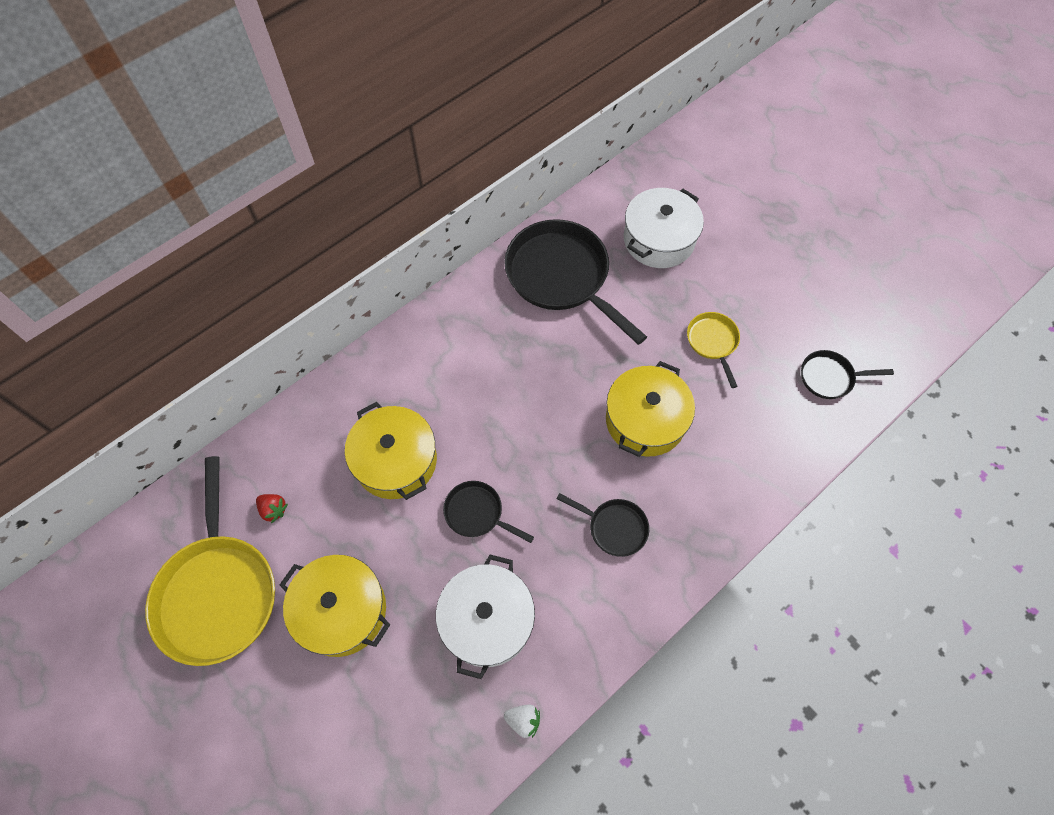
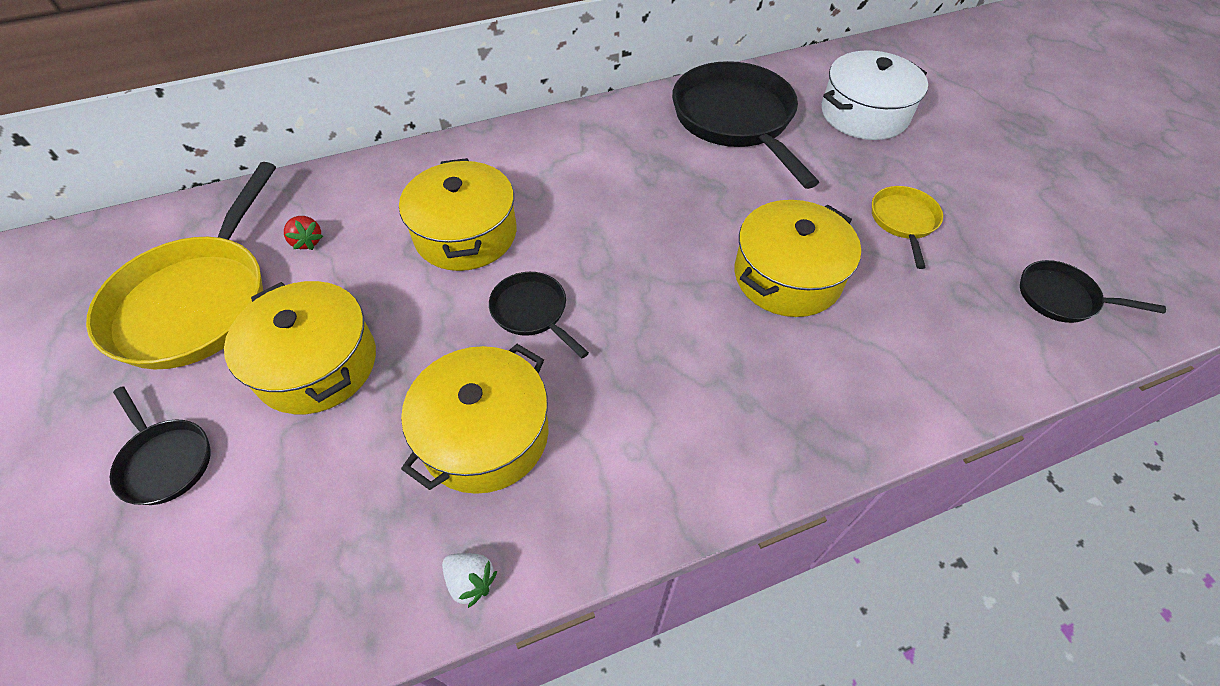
camera: 20 degrees right, 10 degrees down
white pot [436,555,535,679] -> yellow pot [401,344,549,494]
black pan [557,493,649,557] -> black pan moved to [110,386,211,505]

